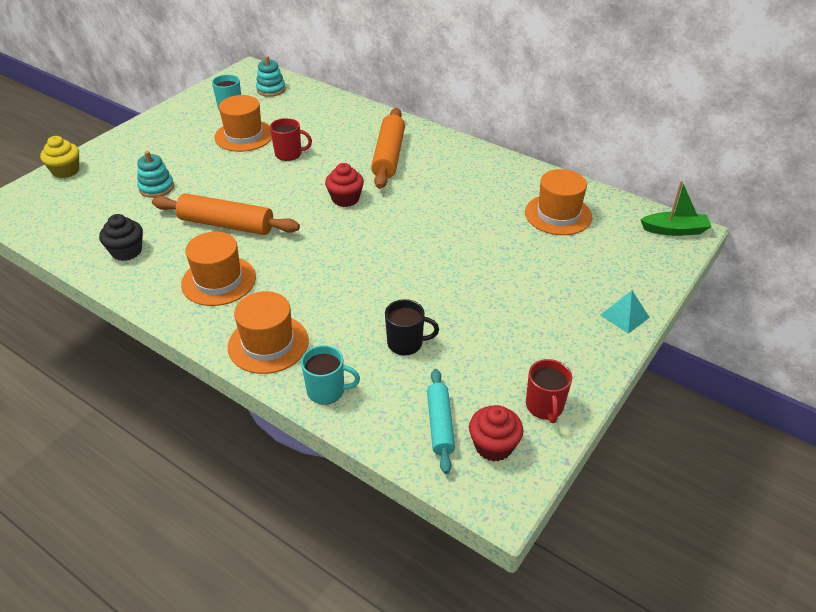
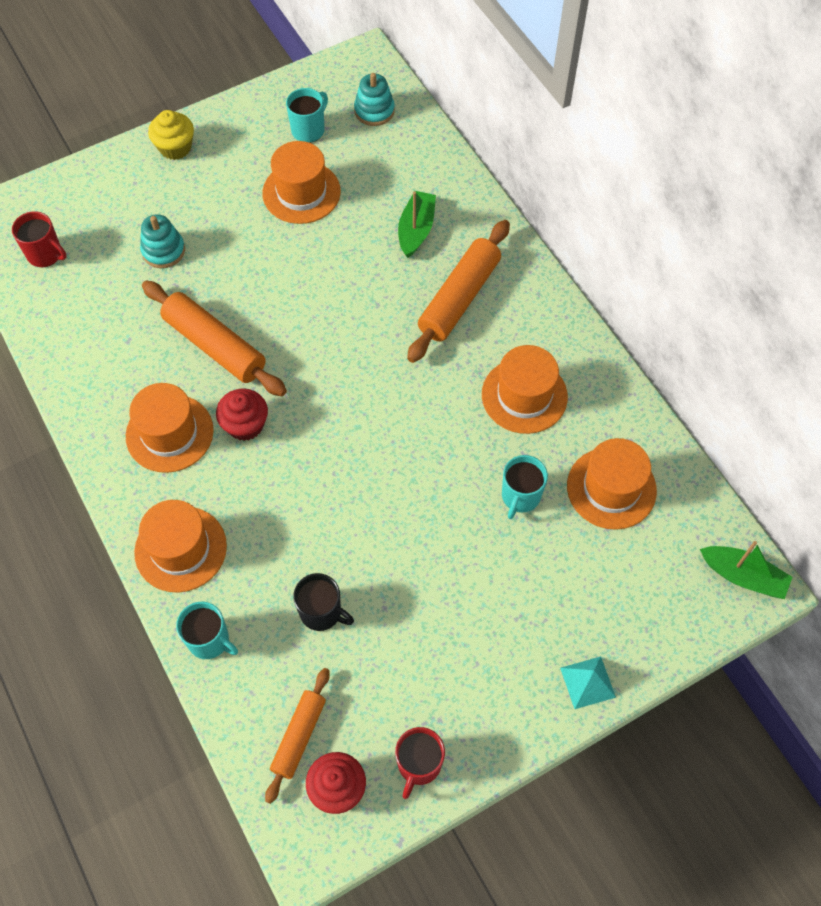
camera: 25 degrees right, 20 degrees up
yellow cupcake [40,136,79,178] -> yellow cupcake moved to [148,110,194,160]
black cupcake [99,214,143,261] -> none
red mug [270,118,312,161] -> red mug moved to [12,211,67,267]
red cupcake [325,163,364,207] -> red cupcake moved to [216,389,268,441]
turquoise rolling pin [427,369,455,474] -> orange rolling pin [265,668,330,804]
none -> green boat [398,191,436,258]
none -> orange hat [482,345,568,434]
none -> turquoise mug [502,455,548,519]

